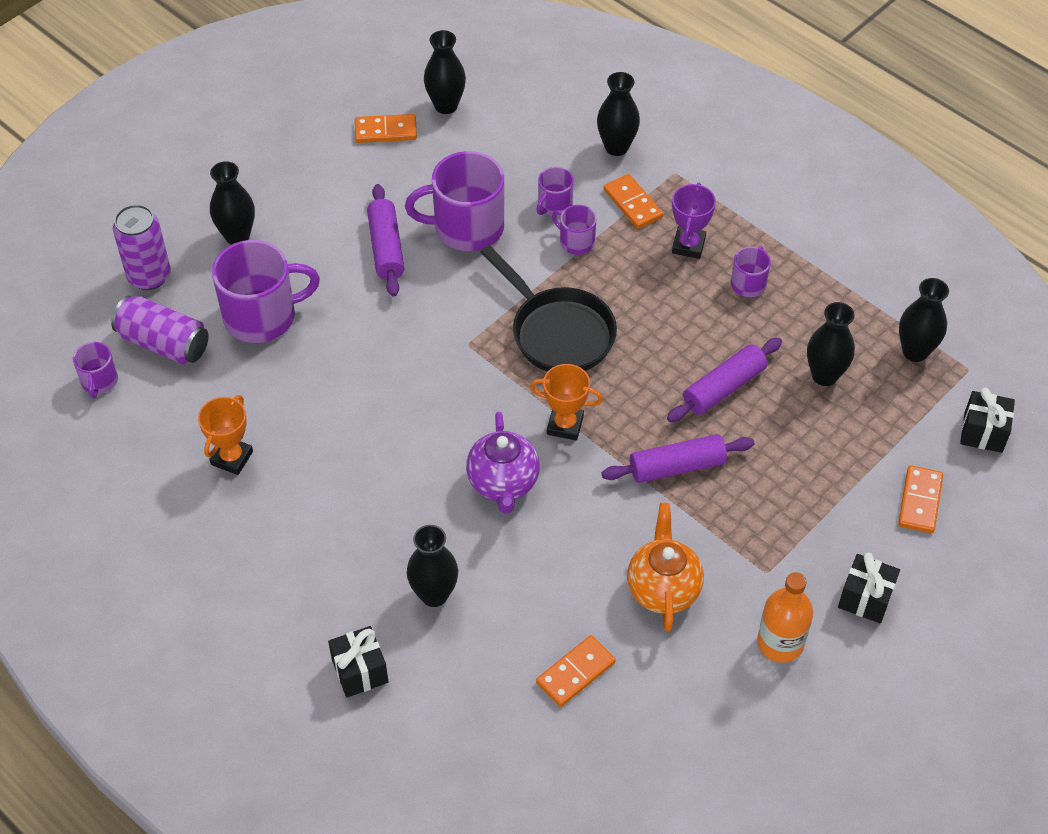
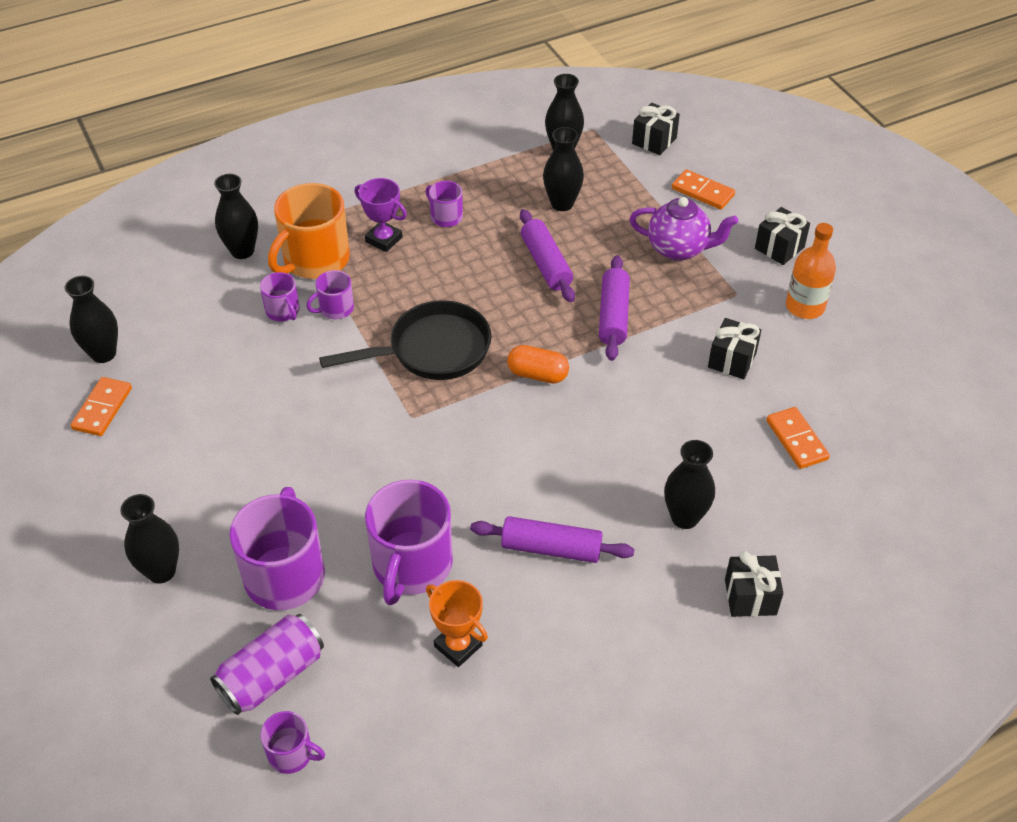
camera: 70 degrees left, 5 degrees down
purple can [113,204,171,290] -> none
purple rolling pin [367,184,404,297] -> purple rolling pin moved to [470,516,635,563]
purple mug [405,151,504,251] -> purple mug moved to [365,479,453,605]
purple teapot [466,412,540,514] -> purple teapot moved to [630,197,738,261]
orange trophy [530,364,603,440] -> orange capsule [507,345,569,383]
orange domino [604,174,663,229] -> orange mug [268,183,350,279]
orange teapot [627,503,704,632] -> black gift [708,318,761,379]

